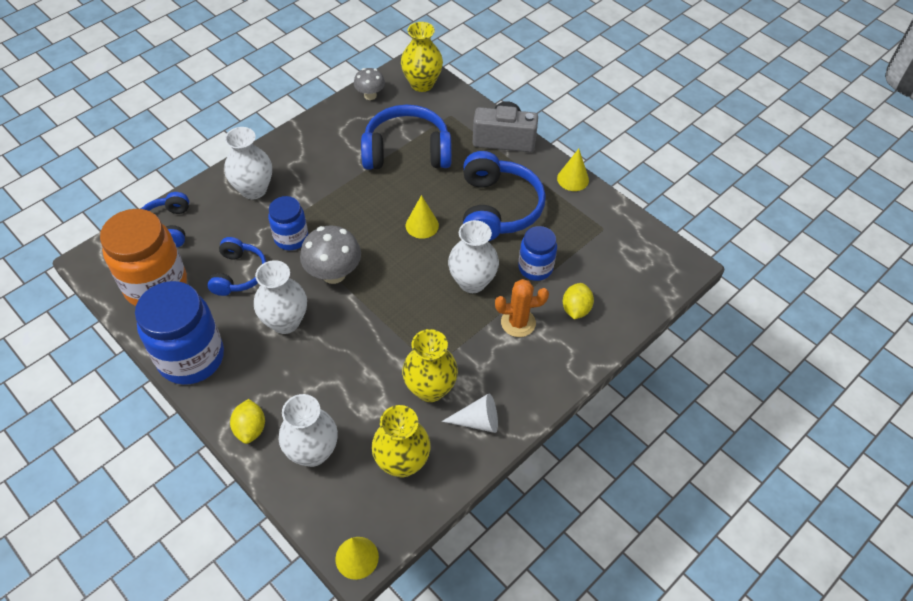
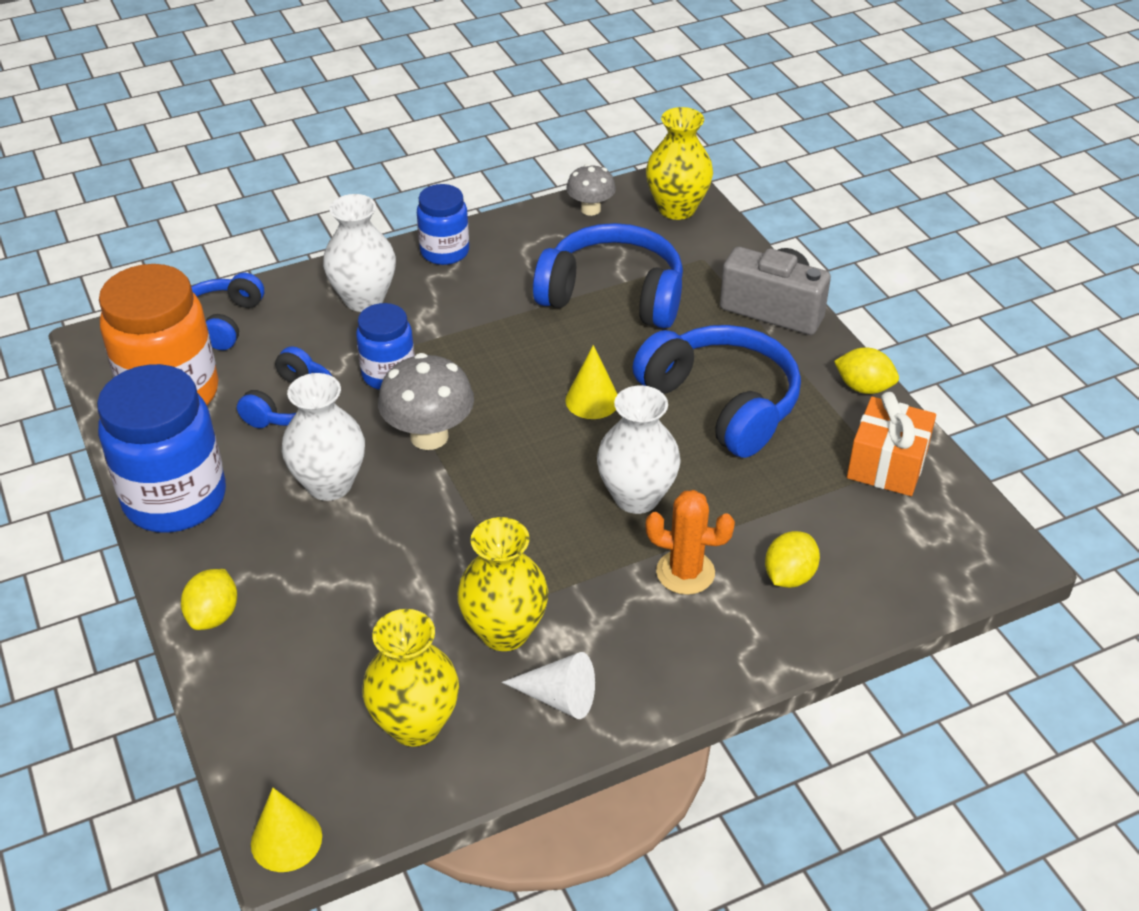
camera: 20 degrees right, 10 degrees down
white vase [279,394,338,467] -> none
blue headphones [463,151,546,241] -> blue headphones turned 60 degrees counterclockwise [632,325,801,458]
blue jar [518,226,557,281] -> blue jar moved to [417,184,469,265]
yellow cone [557,149,589,191] -> yellow lemon [834,347,899,394]
none -> orange gift [847,392,936,496]

